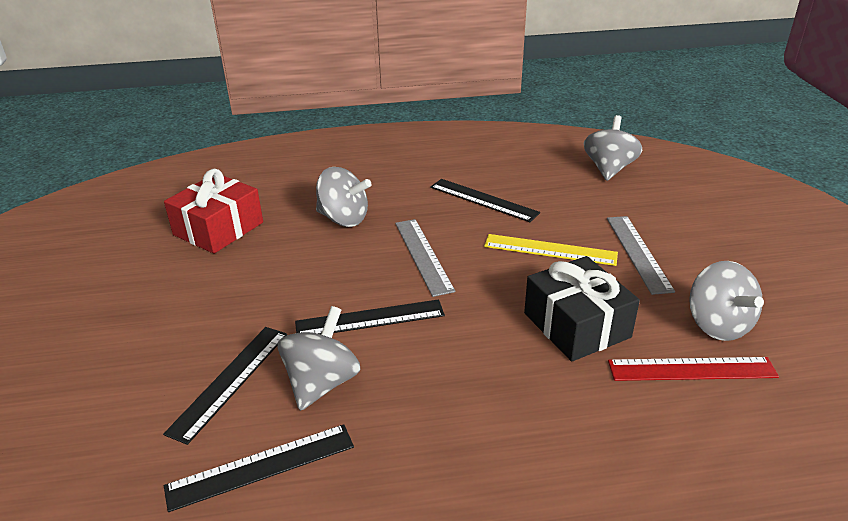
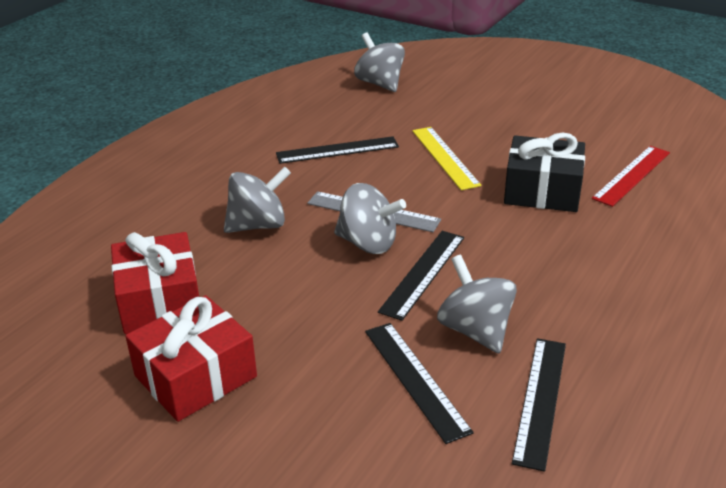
camera: 50 degrees left, 0 degrees up
yellow ruler [484,234,618,266] -> yellow ruler turned 75 degrees counterclockwise [412,127,481,190]
grey ruler [607,216,675,295] -> none
grey spinning top [689,261,764,341] -> grey spinning top moved to [334,183,406,254]
none -> red gift [125,295,257,422]

